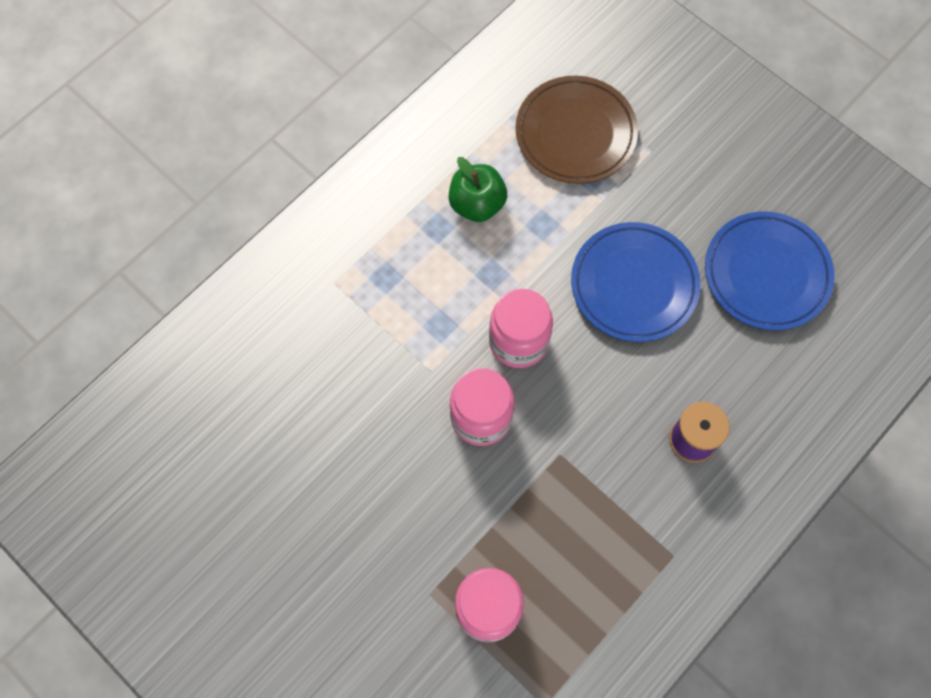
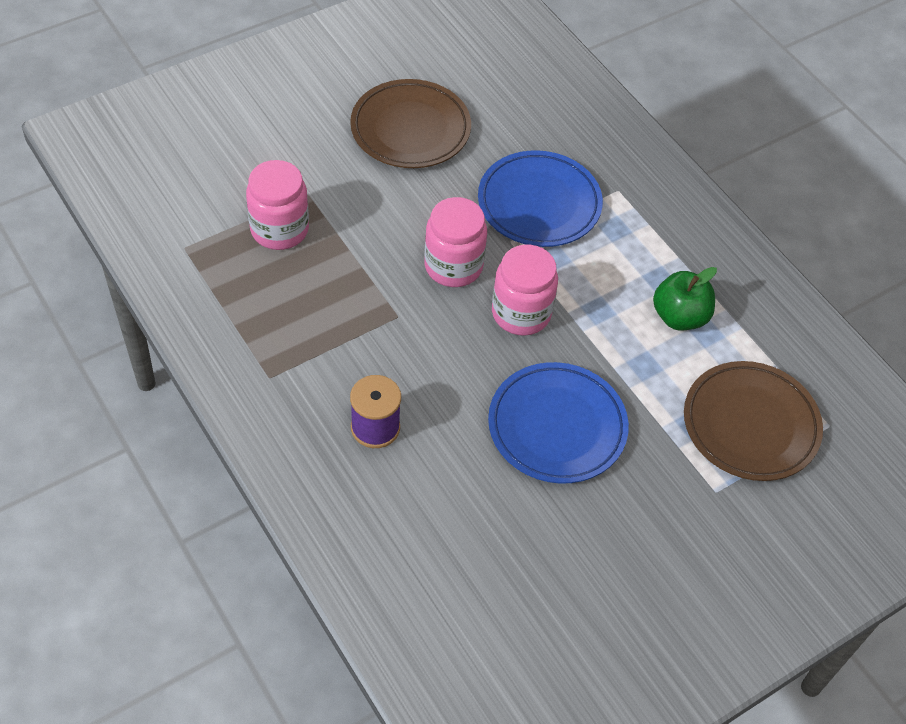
camera: 100 degrees right, 15 degrees down
blue plate [705,211,835,330] -> blue plate moved to [478,150,603,247]
none -> brown plate [350,79,471,168]

